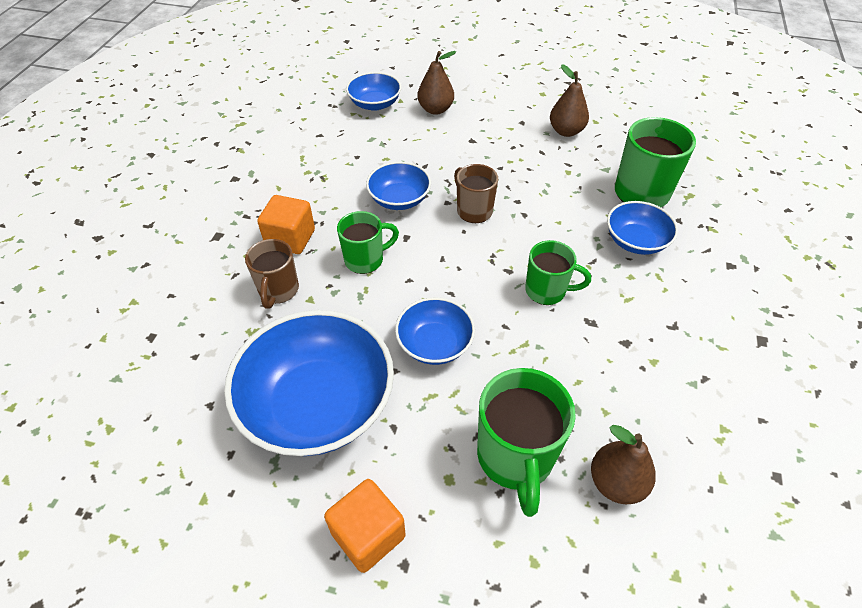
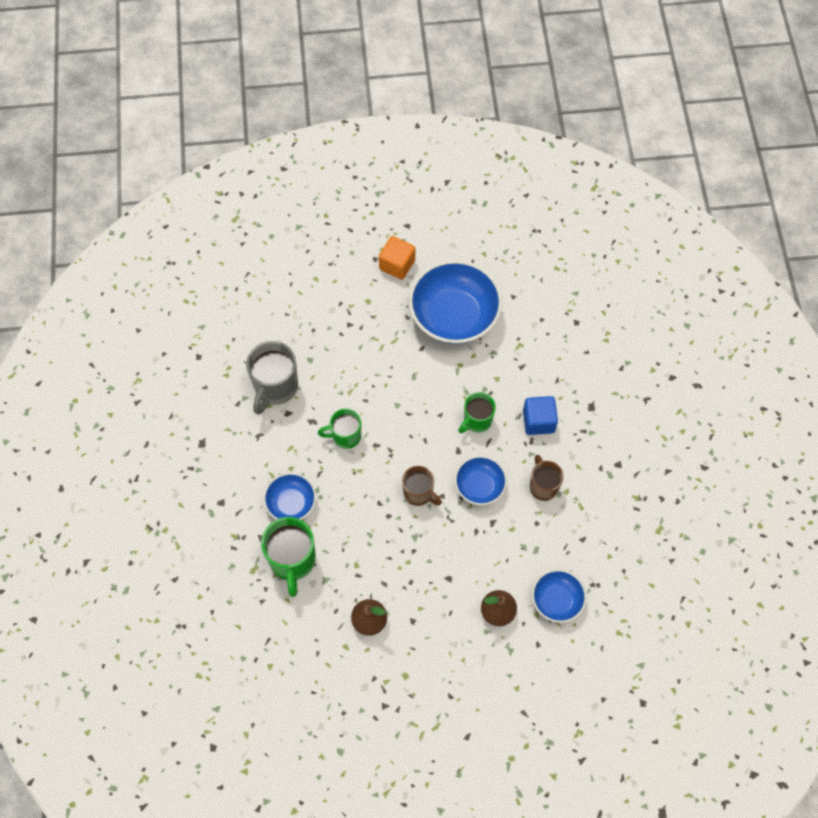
camera: 160 degrees right, 15 degrees up
brown mug [245,239,299,309] -> brown mug moved to [530,455,564,501]
orange cube [257,195,315,254] -> blue cube [523,396,558,435]
blue bowl [395,297,475,365] -> none
green mug [477,368,576,517] -> none
brown pear [591,425,656,504] -> none
none -> grey mug [246,341,298,415]

